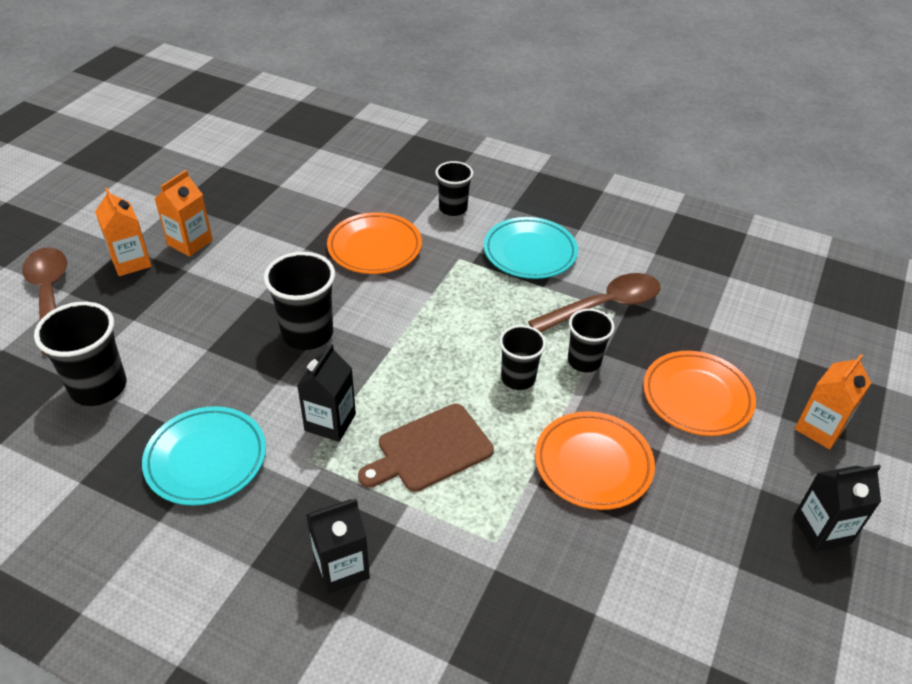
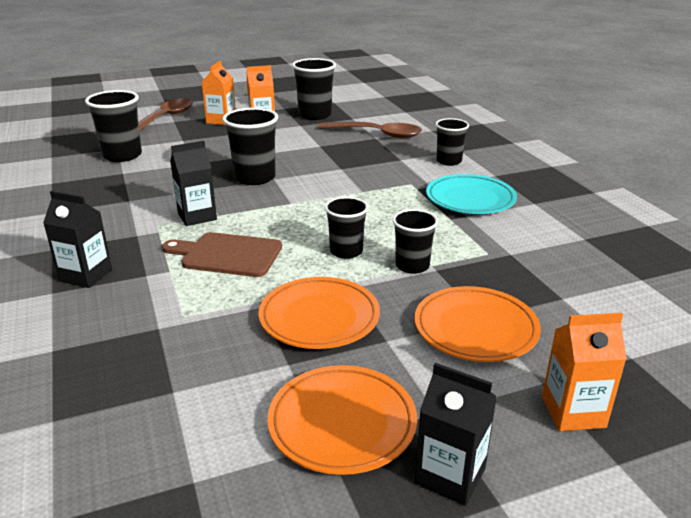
camera: 45 degrees right, 15 degrees down
turquoise plate [142,406,266,506] -> none
orange plate [327,212,422,274] -> orange plate moved to [267,365,417,475]
brown spoon [528,273,660,332] -> brown spoon moved to [318,122,422,138]
none -> black cup [292,58,336,120]

